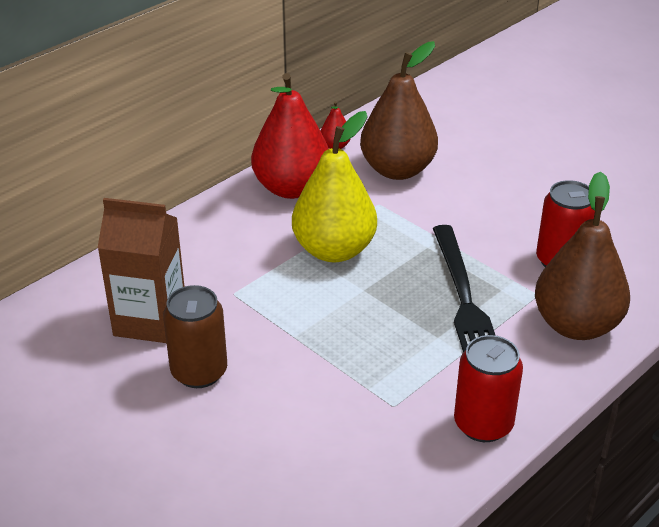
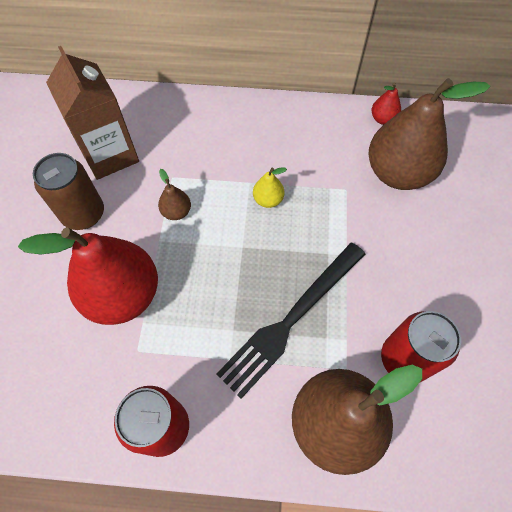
camera: 50 degrees right, 25 degrees up
red pear [251,73,329,199] -> red pear moved to [18,228,158,325]
yellow pear [292,111,377,262] -> yellow pear [253,167,287,208], size x0.42
none -> brown pear [158,169,191,220]

